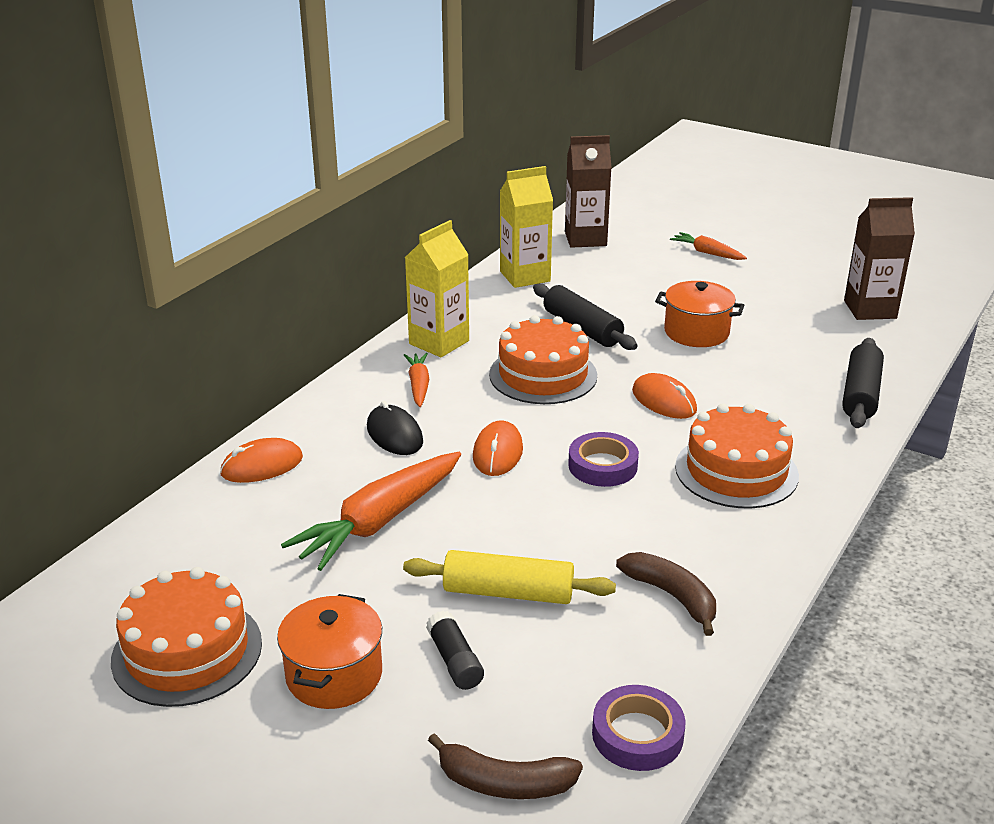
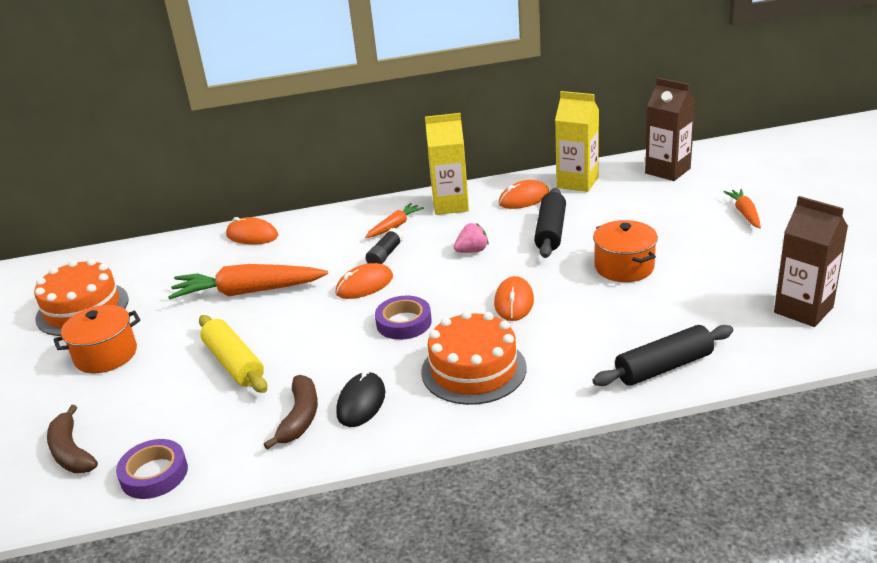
camera: 50 degrees right, 0 degrees up
black mouse [367,401,423,455] -> black mouse moved to [336,369,386,427]
black glue stick [426,611,484,690] -> black glue stick moved to [366,228,403,264]
orange cake [489,315,597,404] -> pink strawberry [454,223,489,253]
none -> orange mouse [498,180,549,209]

